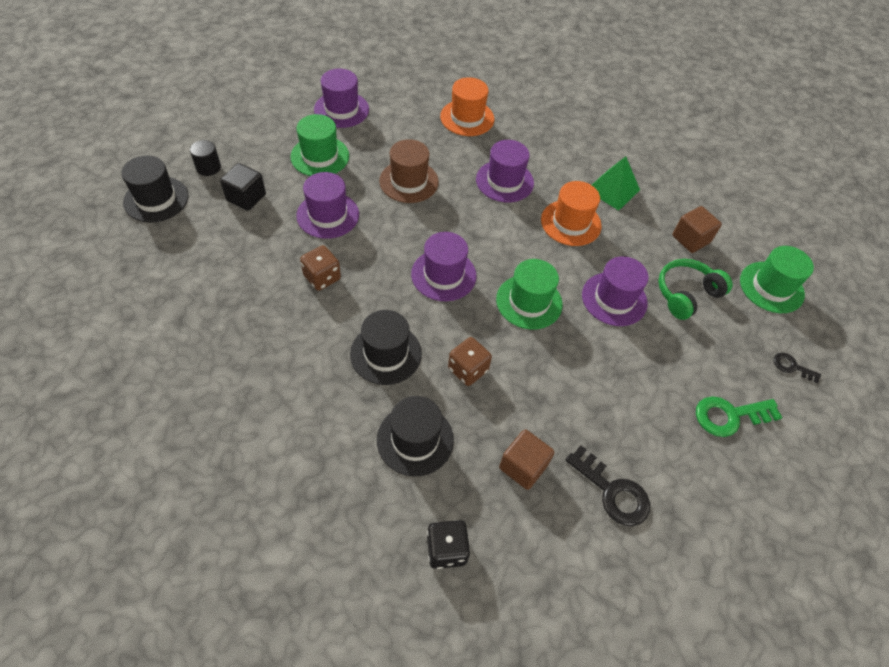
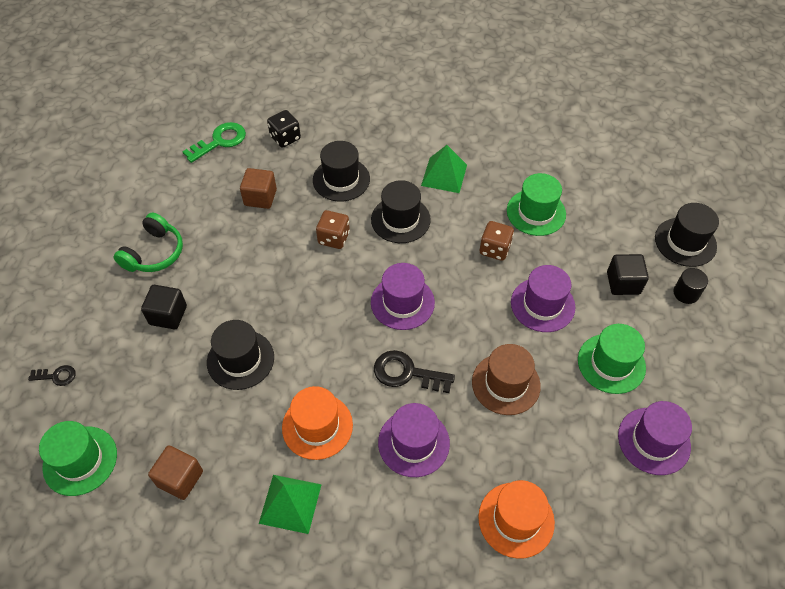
camera: 155 degrees right, 0 degrees up
green hat [496,259,563,330] -> green hat moved to [507,173,566,236]
black key [566,445,650,526] -> black key moved to [374,350,455,393]
purple hat [582,256,648,326] -> black hat [207,320,274,390]
green headphones [658,259,733,320] -> green headphones moved to [114,213,183,272]
green key [696,397,782,437] -> green key moved to [182,122,246,163]
none -> black cube [141,285,187,329]
none -> green pyramid [421,145,467,193]

